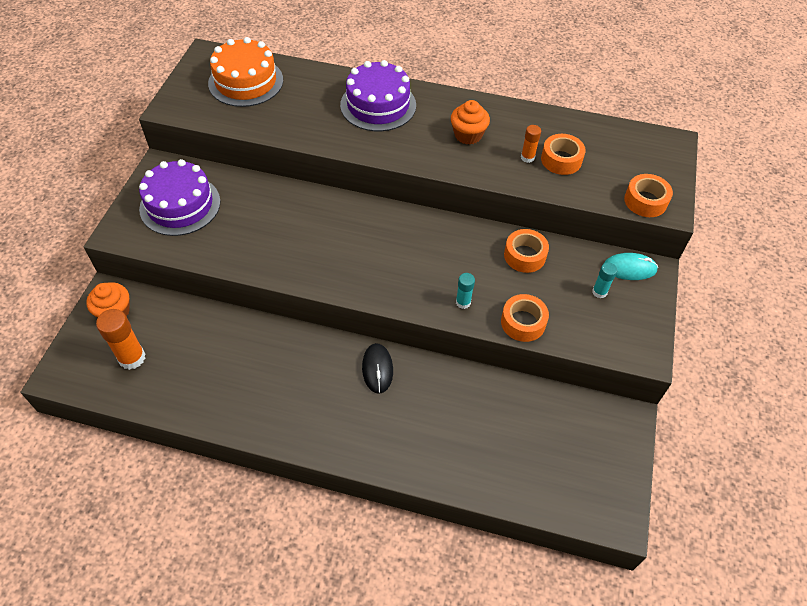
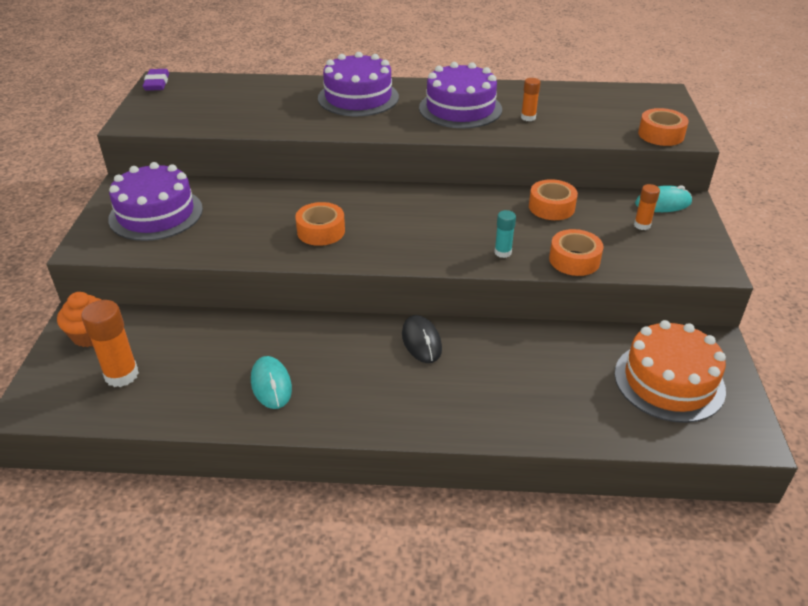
camera: 10 degrees left, 15 degrees down
orange cake [208,37,283,107] -> orange cake moved to [615,320,726,423]
orange cupcake [451,100,490,145] -> purple cake [419,62,502,128]
orange tape [541,134,586,175] -> orange tape moved to [295,202,345,246]
turquoise glue stick [592,262,617,299] -> orange glue stick [634,184,660,230]
none -> purple eraser [143,69,169,91]
none -> turquoise mouse [251,356,292,409]

